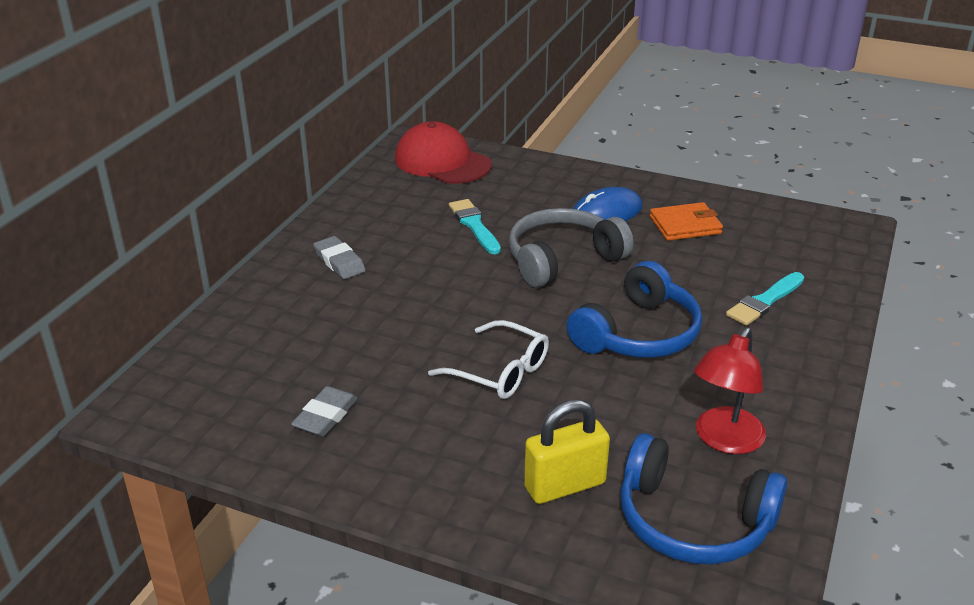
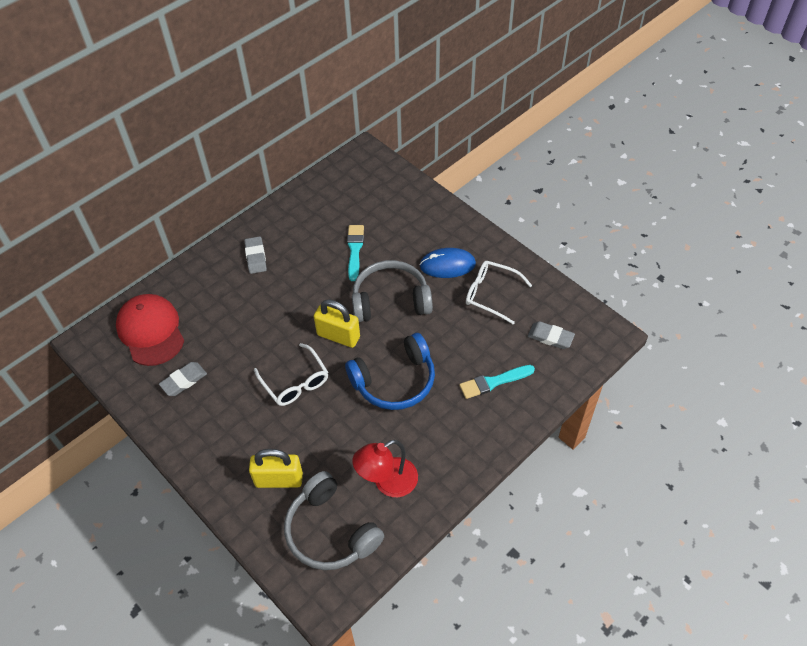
camera: 25 degrees right, 20 degrees up
red cap [395,121,491,184] -> red cap moved to [116,294,184,366]
blue headphones [620,433,787,564] -> grey headphones [284,471,384,570]
orange wallet [650,202,723,241] -> white glasses [466,261,532,324]
none -> yellow padlock [314,299,360,348]
none -> grey eraser [528,321,575,349]

